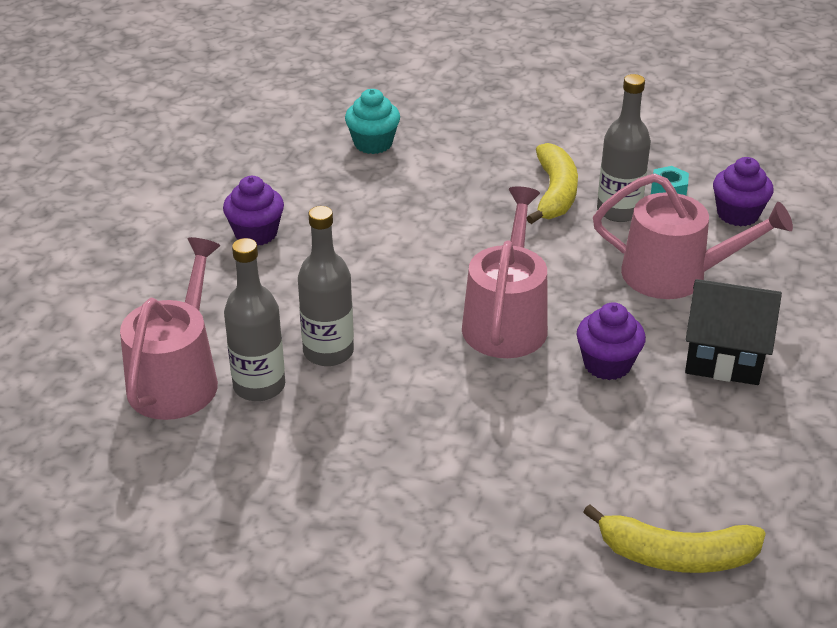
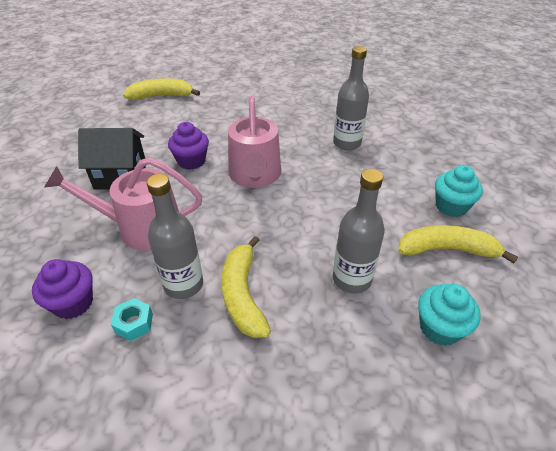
camera: 165 degrees right, 5 degrees up
pink watering can [120,237,220,420] -> none
purple cupcake [223,176,284,246] -> turquoise cupcake [435,165,483,217]
grey bottle [224,238,285,401] -> grey bottle moved to [333,169,385,294]
none -> yellow banana [398,225,518,263]

